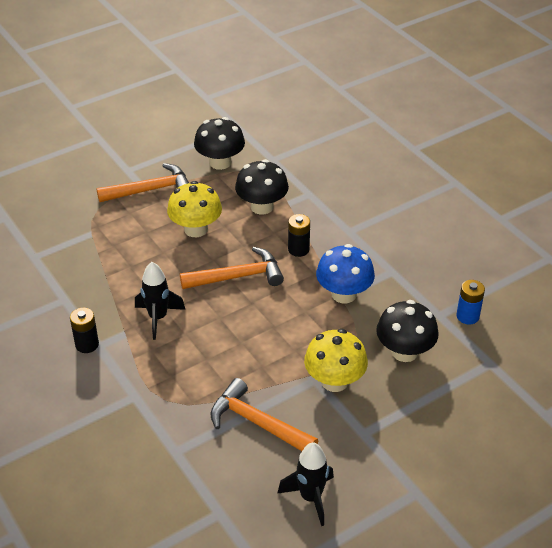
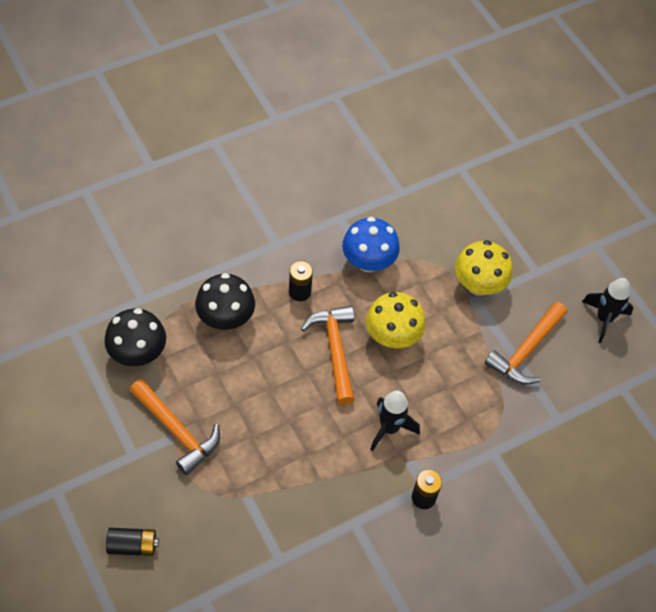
camera: 90 degrees left, 15 degrees up
orange hammer [96,163,189,202] -> orange hammer turned 150 degrees clockwise [130,379,220,475]
yellow mushroom [167,181,222,237] -> yellow mushroom moved to [366,292,426,348]
black mushroom [376,300,438,362] -> none
blue battery [457,280,485,325] -> none
none -> black battery [106,528,159,556]

